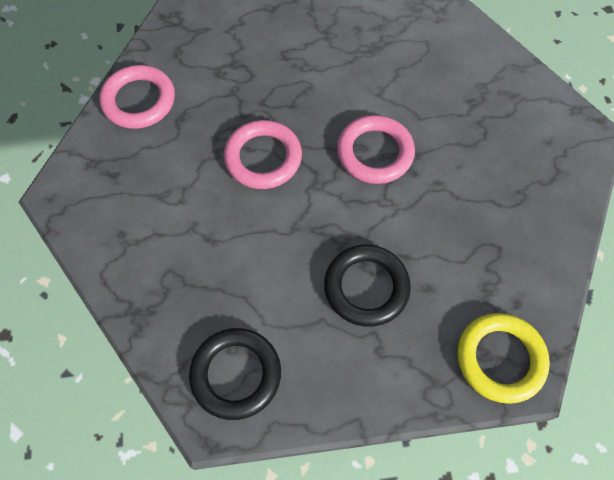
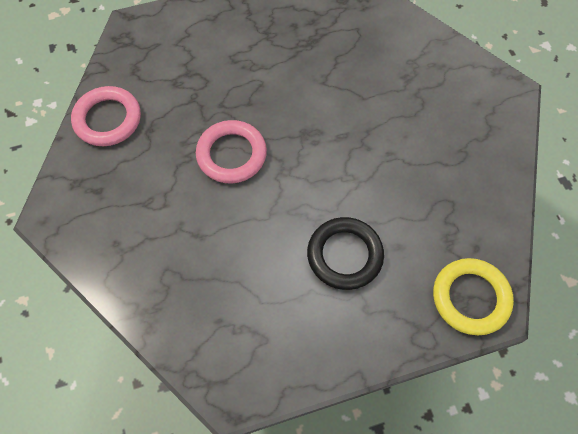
camera: 10 degrees left, 0 degrees up
black ring [189,328,281,420] -> none
pink ring [337,115,415,184] -> none

